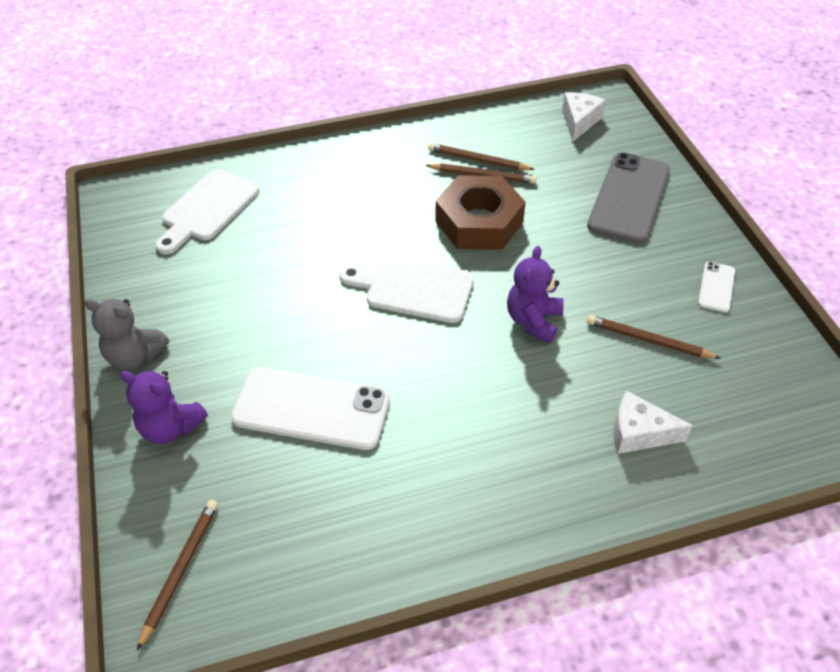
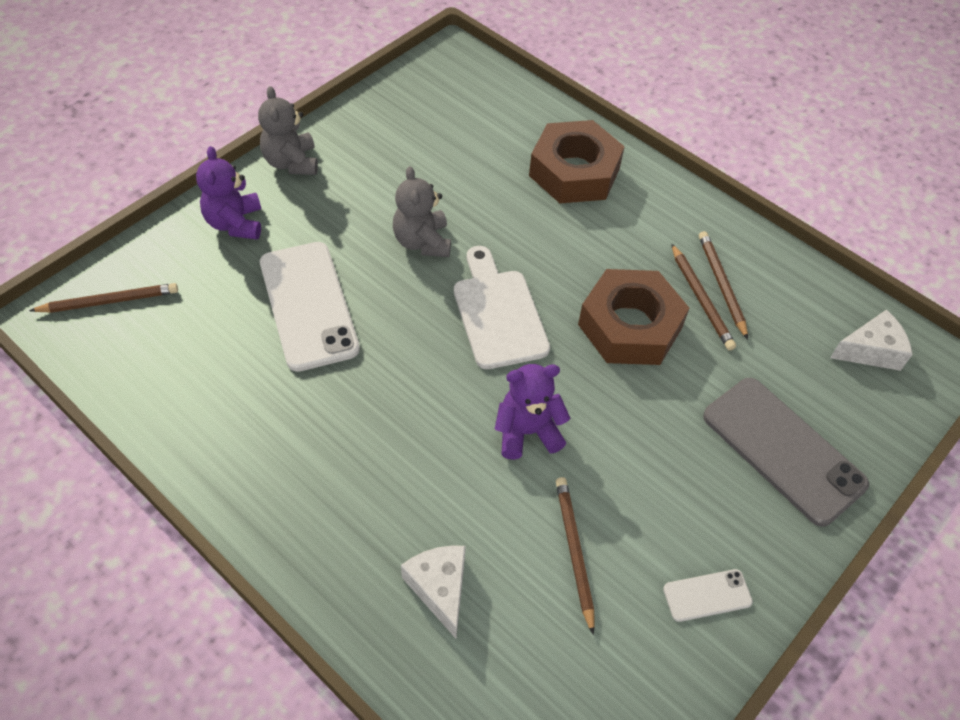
camera: 55 degrees right, 5 degrees up
white cutting board [155,169,259,255] -> none
grey phone [587,152,670,244] -> grey phone turned 60 degrees clockwise [703,378,869,527]
none -> grey teddy bear [393,166,451,257]
none -> brown nut [529,120,625,203]

